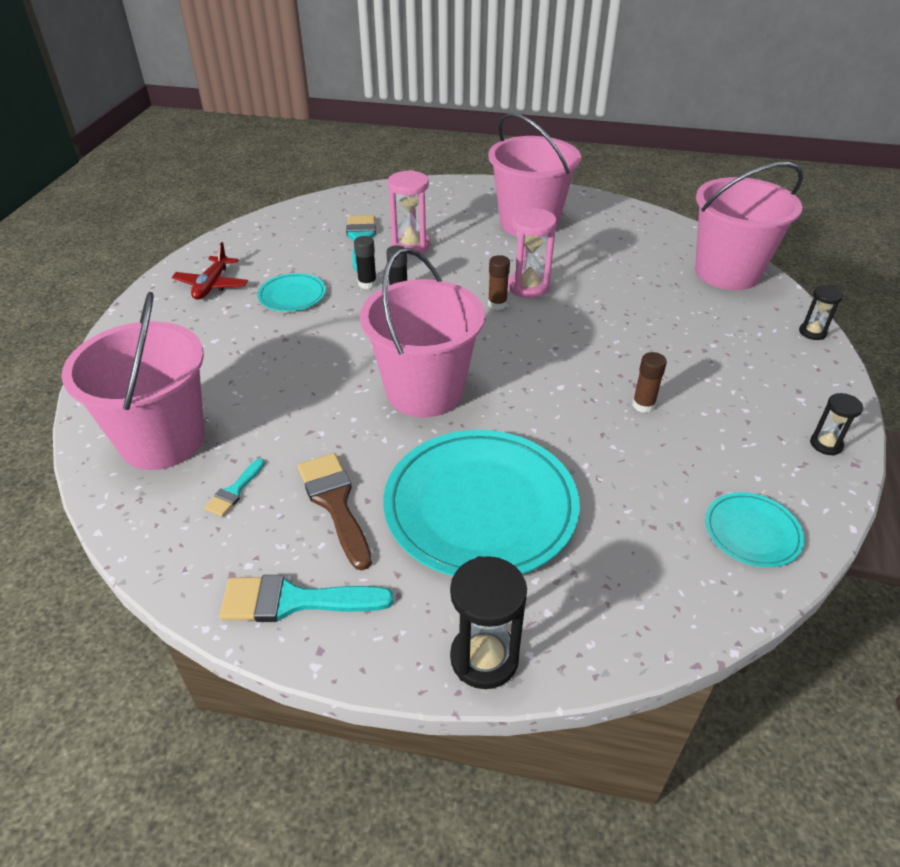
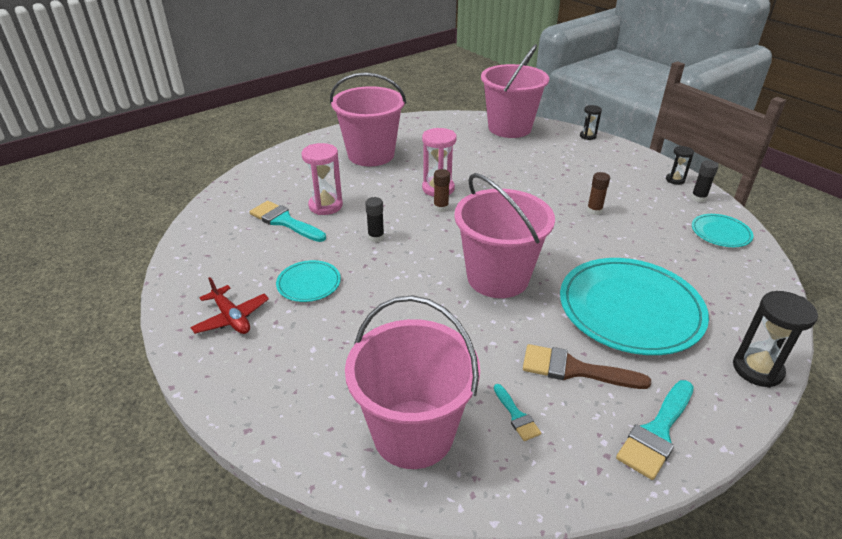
camera: 50 degrees left, 5 degrees down
black glue stick [354,236,377,289] -> black glue stick moved to [691,160,719,202]

